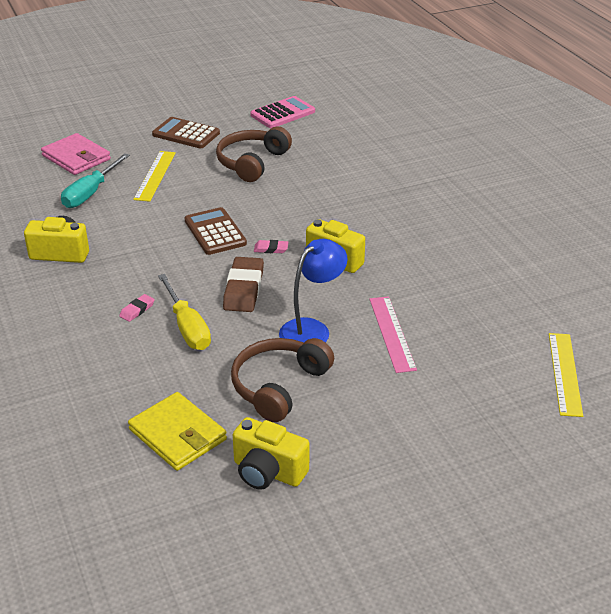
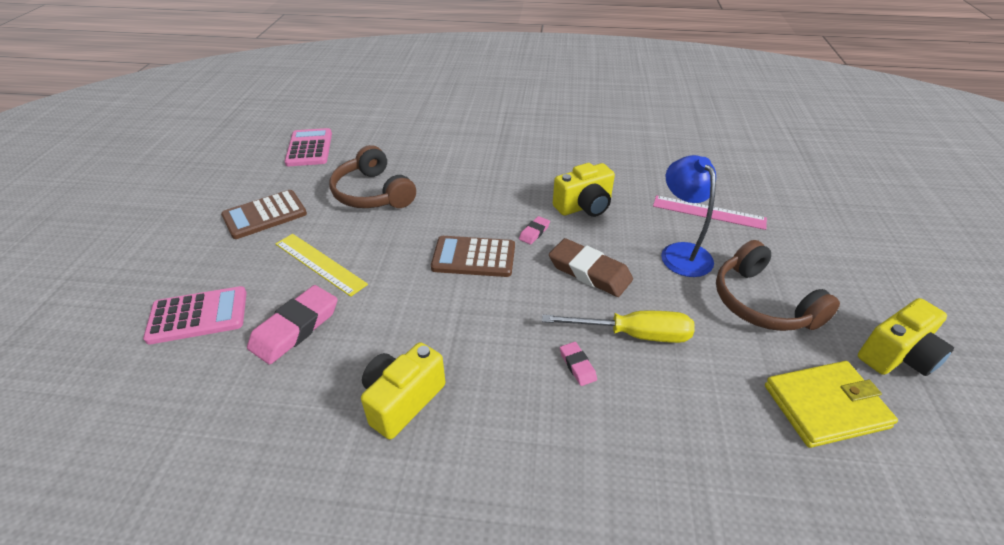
camera: 60 degrees left, 5 degrees up
pink wallet [41,133,111,175] -> pink calculator [143,286,247,344]
turquoise screwdriver [61,153,130,208] -> pink eraser [247,285,338,365]
yellow ruler [549,333,583,417] -> none

